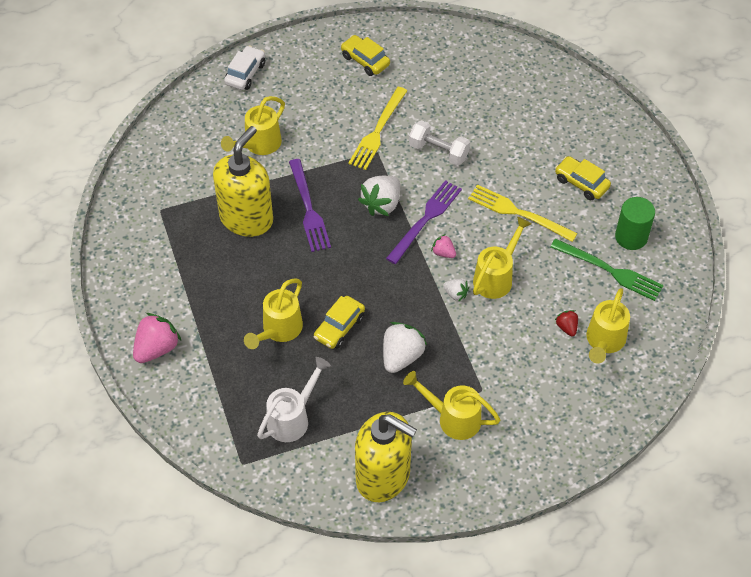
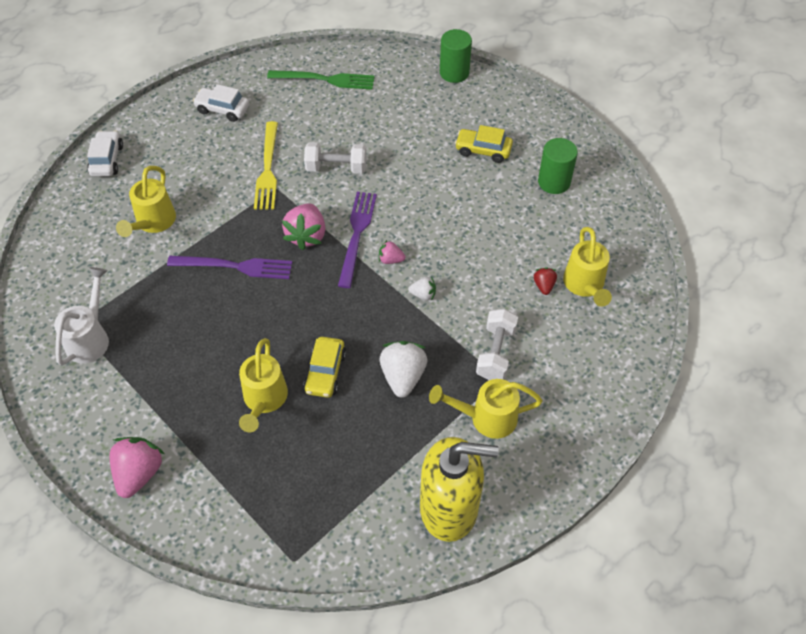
camera: 25 degrees left, 0 degrees up
yellow soap dispenser [213,126,273,237] -> none
white watering can [257,357,331,442] -> white watering can moved to [54,267,109,366]
purple fork [289,159,331,252] -> purple fork turned 45 degrees counterclockwise [167,256,292,279]
yellow car [341,35,390,76] -> white car [193,84,249,122]
white strawberry [358,176,400,216] -> pink strawberry [282,204,326,250]
yellow fork [468,185,578,242] -> none
yellow watering can [473,217,531,299] -> none
green fork [550,239,664,301] -> green fork moved to [267,70,375,90]
red strawberry [555,310,578,336] -> red strawberry turned 45 degrees clockwise [534,267,557,295]
none -> green cylinder [440,29,472,83]
none -> white dumbbell [476,309,518,380]

